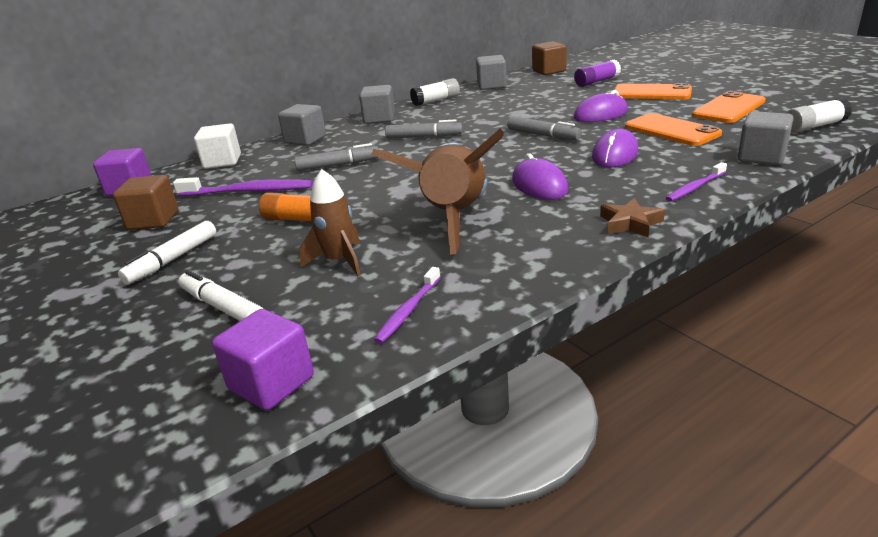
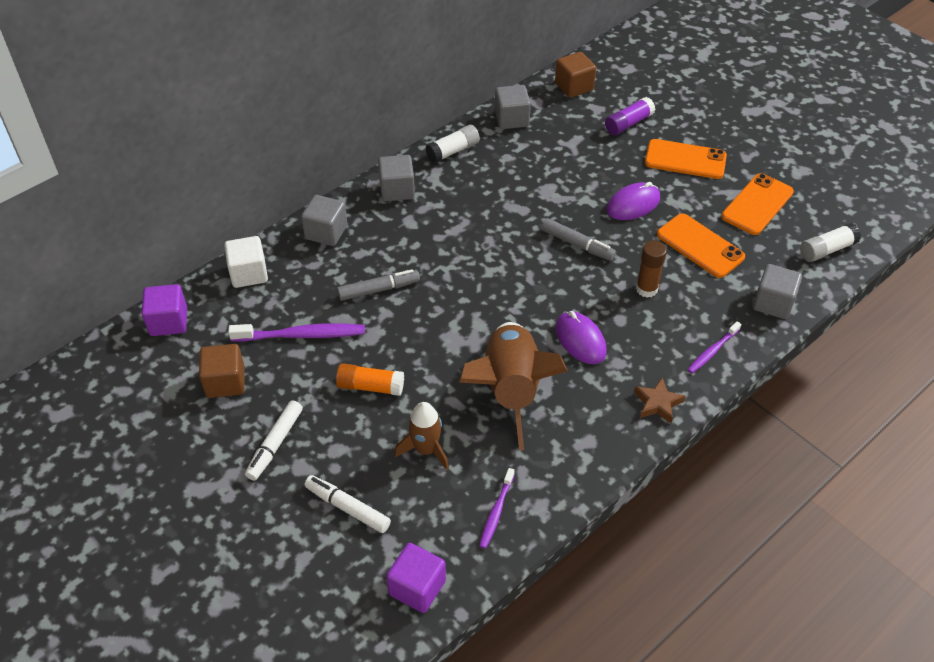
camera: 10 degrees left, 20 degrees up
grey marker [385,119,463,139] -> none
purple mouse [592,128,638,167] -> brown glue stick [636,240,667,298]

